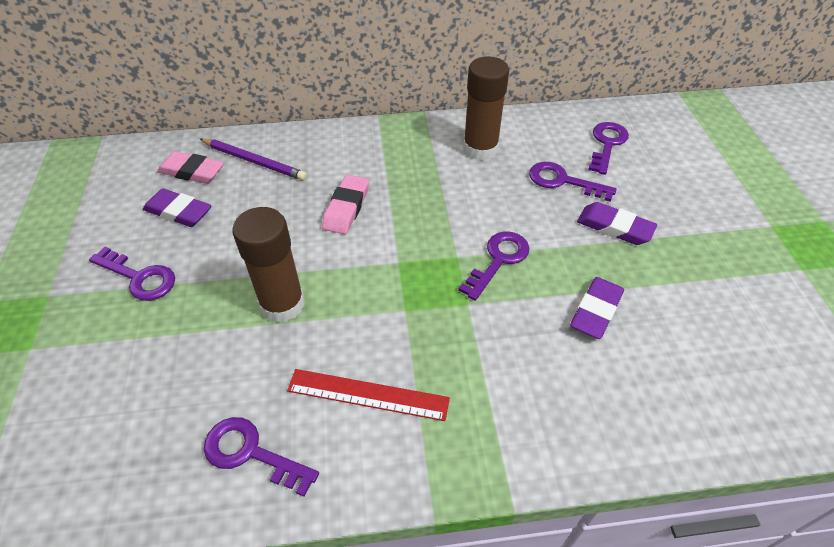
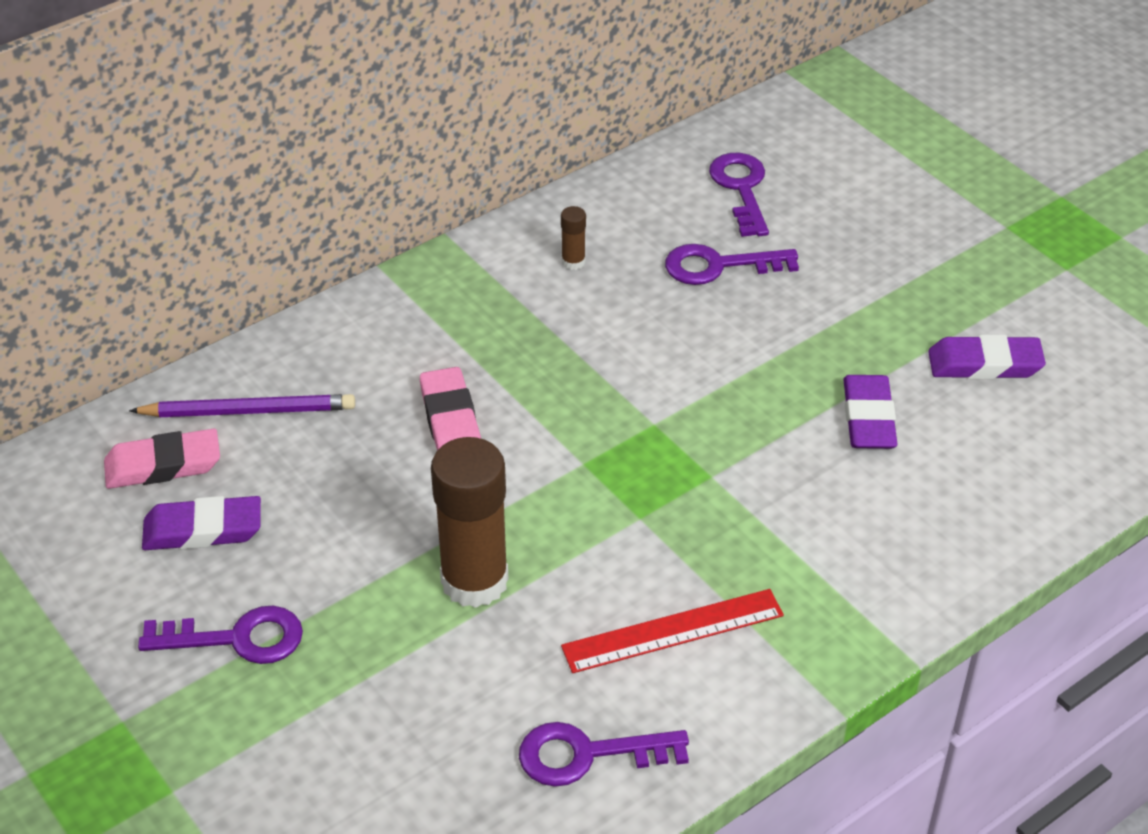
camera: 30 degrees left, 5 degrees down
purple key [458,231,529,301] -> none
brown glue stick [463,56,509,161] -> brown glue stick [561,206,586,270], size x0.42
purple eraser [577,202,657,245] -> purple eraser moved to [928,335,1046,379]

